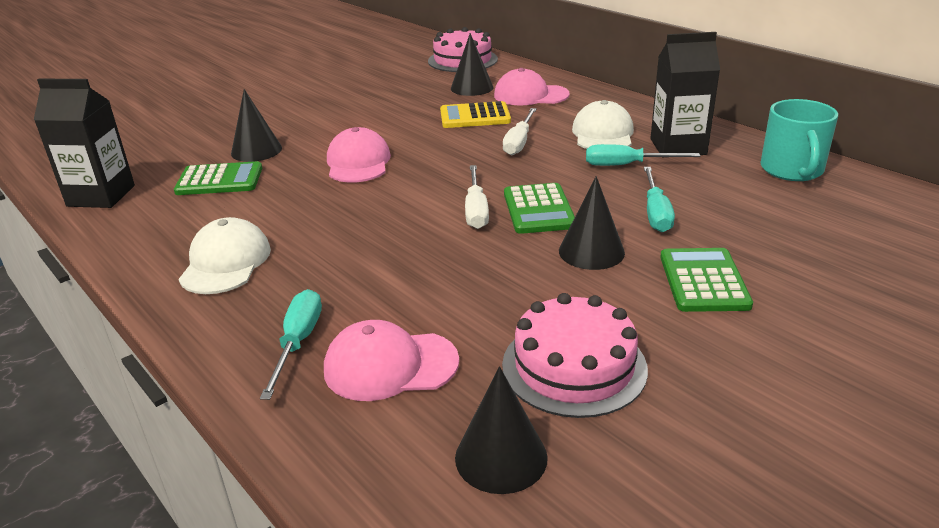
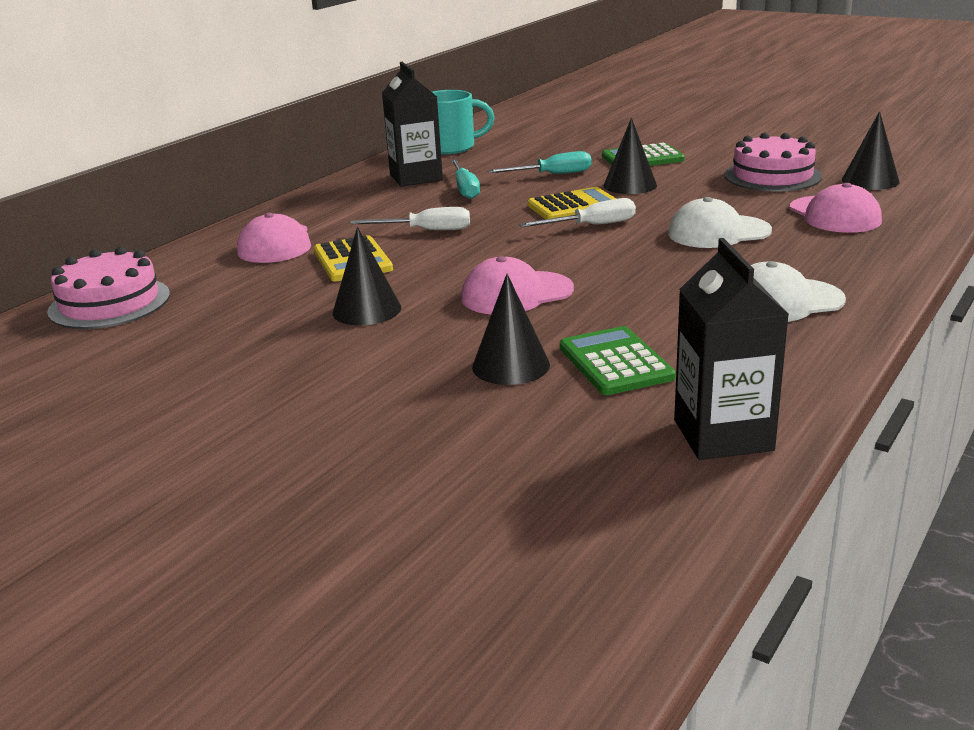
camera: 105 degrees left, 5 degrees down
turquoise screwdriver [260,289,322,400] -> none
black cone [451,33,494,96] -> black cone moved to [333,227,401,325]
green calculator [504,183,575,234] -> yellow calculator [528,187,616,219]
white cap [572,100,634,149] -> white cap moved to [668,197,772,248]

